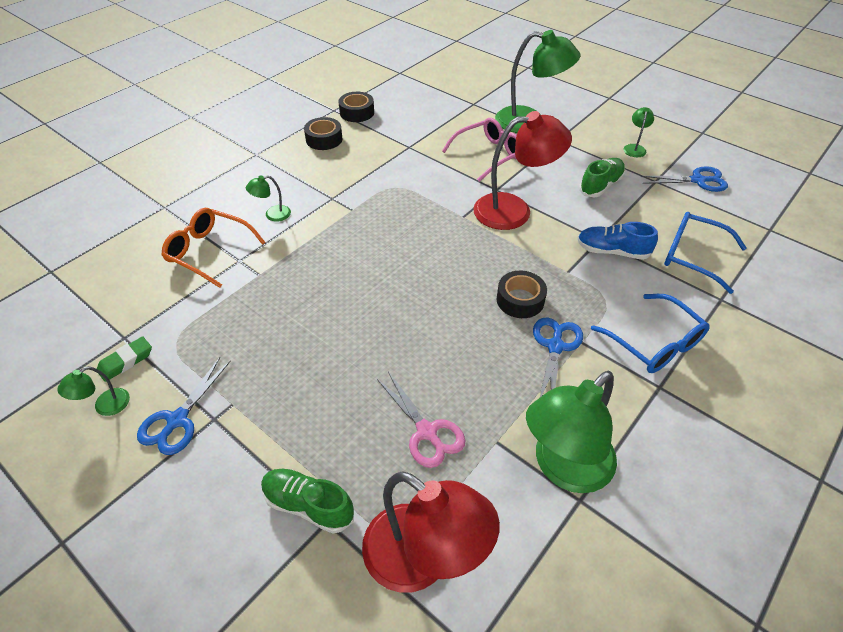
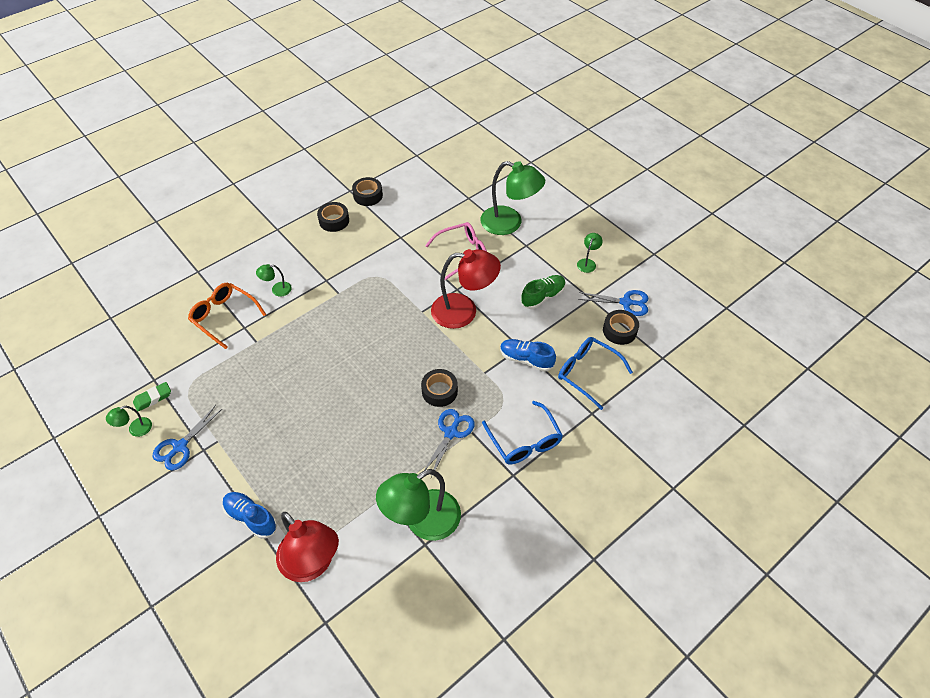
camera: 10 degrees right, 5 degrees up
green shoe [261,469,354,533] -> blue shoe [222,492,277,539]
pink scissors [377,372,466,468] -> none
none -> black tape [603,310,639,345]

